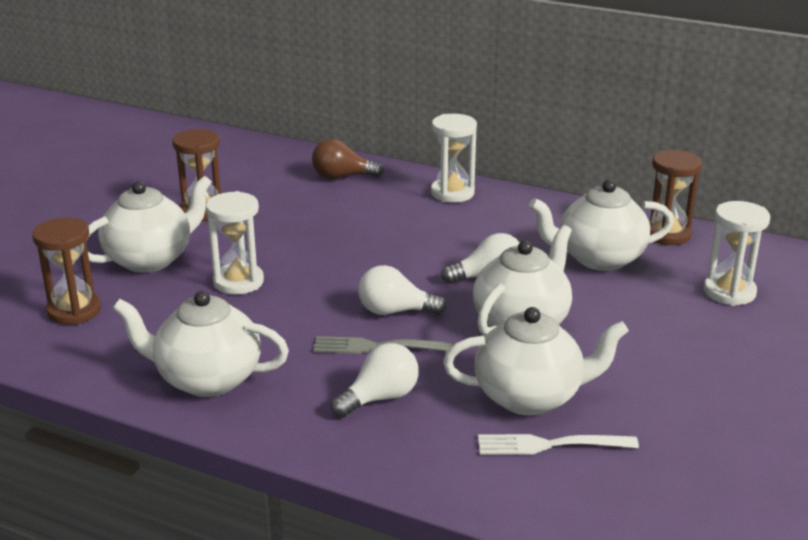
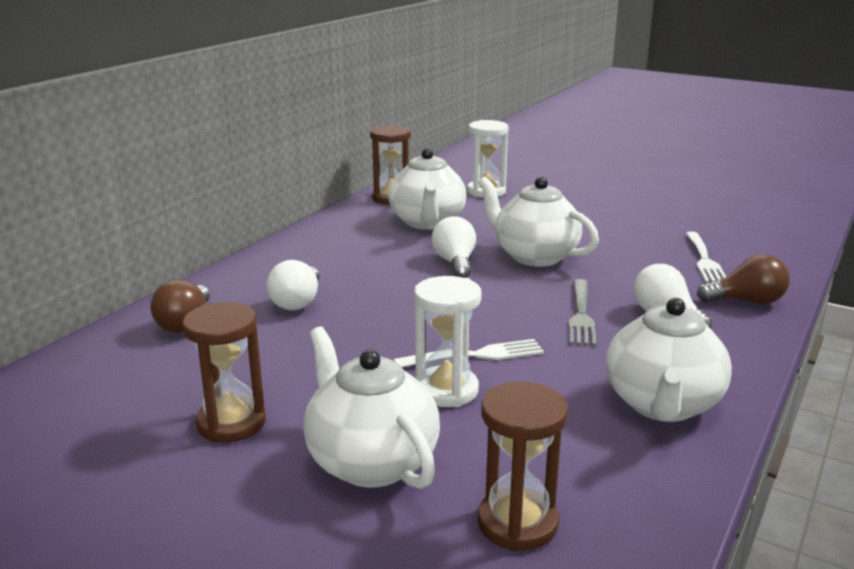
camera: 85 degrees left, 5 degrees down
white light bulb [358,265,447,315] -> white light bulb moved to [267,260,319,310]
white hourglass [431,114,477,203] -> none
white teapot [443,307,629,415] -> none
none -> white fork [394,339,544,368]
none -> brown light bulb [697,254,790,304]

